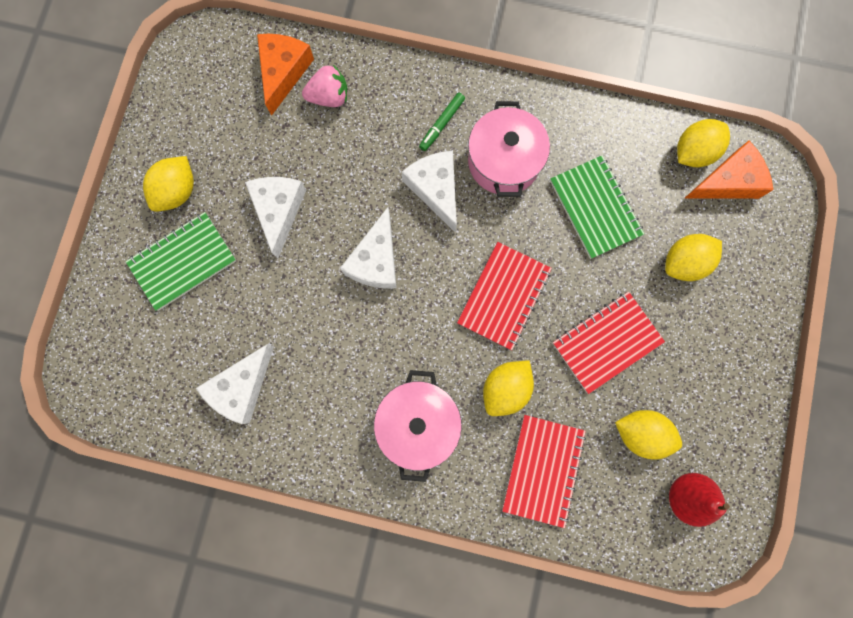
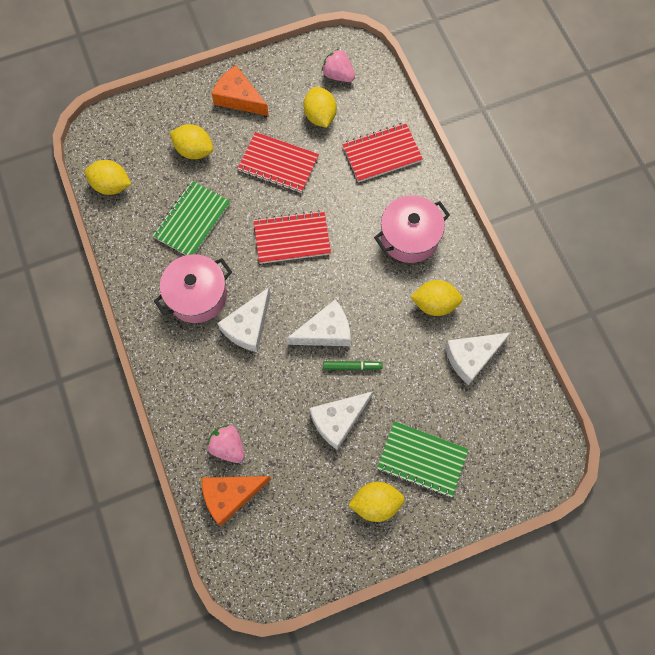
camera: 125 degrees left, 10 degrees down
white cheese [196,344,274,424] -> white cheese turned 150 degrees clockwise [445,333,510,385]
green marker [419,93,465,151] -> green marker moved to [323,361,383,370]
yellow lemon [483,360,534,416] -> yellow lemon moved to [410,280,463,316]
red pear [669,473,730,527] -> pink strawberry [322,49,355,82]
orange cheese [685,141,773,199] -> orange cheese moved to [212,65,269,116]

